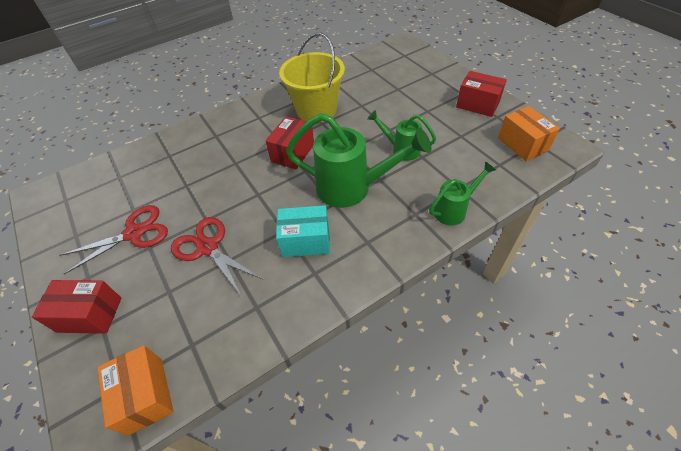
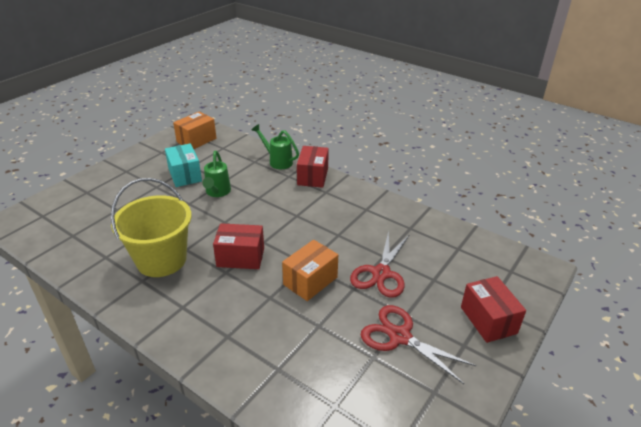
camera: 115 degrees left, 15 degrees down
orange box [97,345,174,436] -> orange box moved to [282,240,338,301]
turquoise box [276,205,330,257] -> turquoise box moved to [165,143,202,187]
green watering can [286,113,431,208] -> none
red box [456,71,507,117] -> red box moved to [297,146,329,188]

